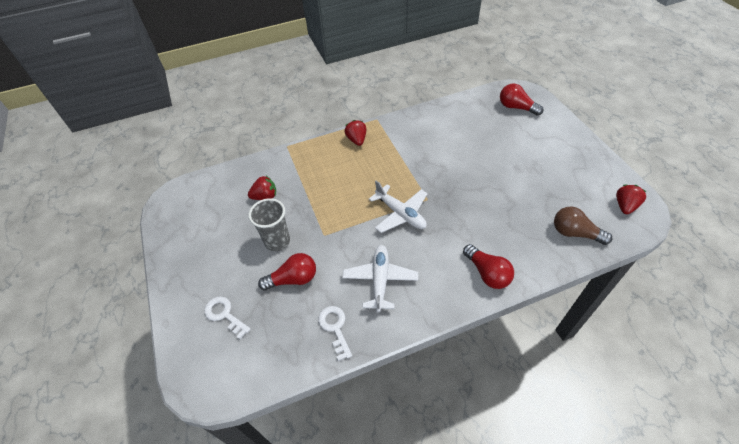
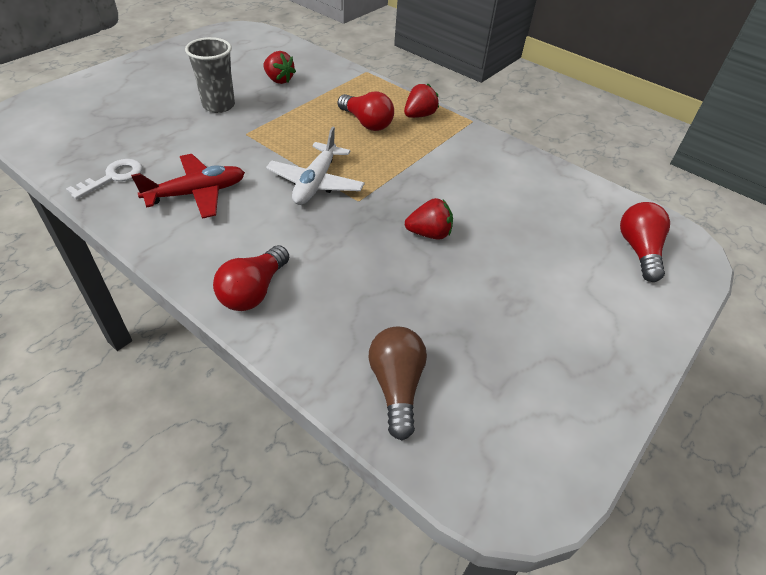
camera: 55 degrees right, 5 degrees down
white key [204,297,251,339] -> none
red light bulb [258,253,316,291] -> red light bulb moved to [338,92,394,131]
white plane [342,245,418,313] -> red plane [131,154,245,219]
red strawberry [616,185,646,214] -> red strawberry moved to [405,198,453,240]

